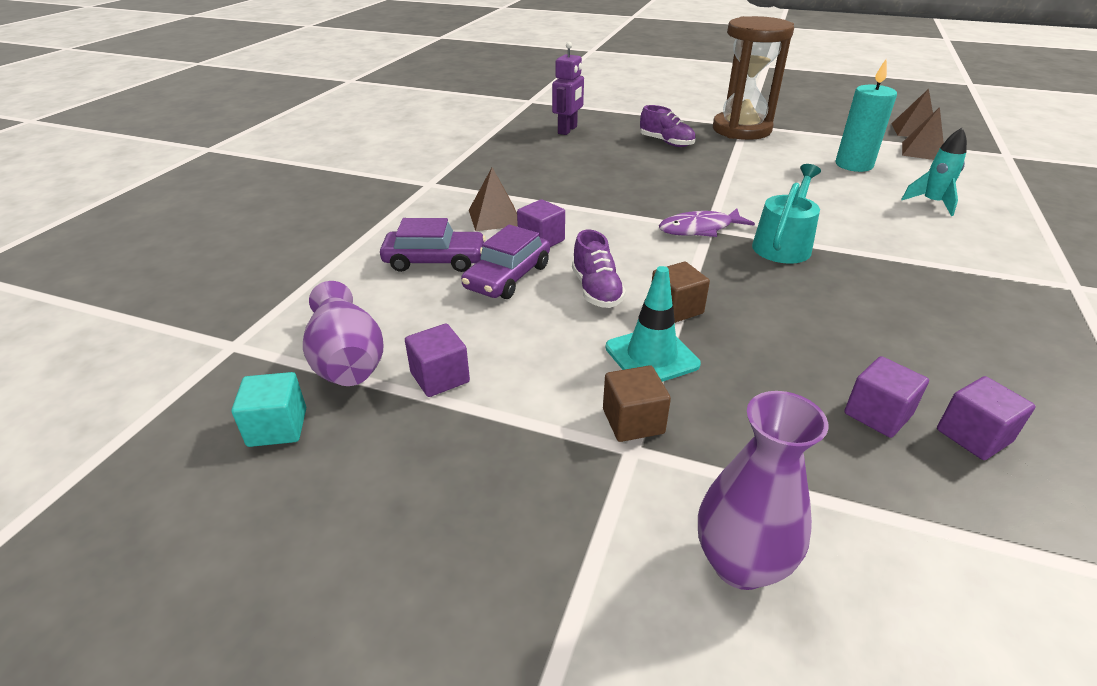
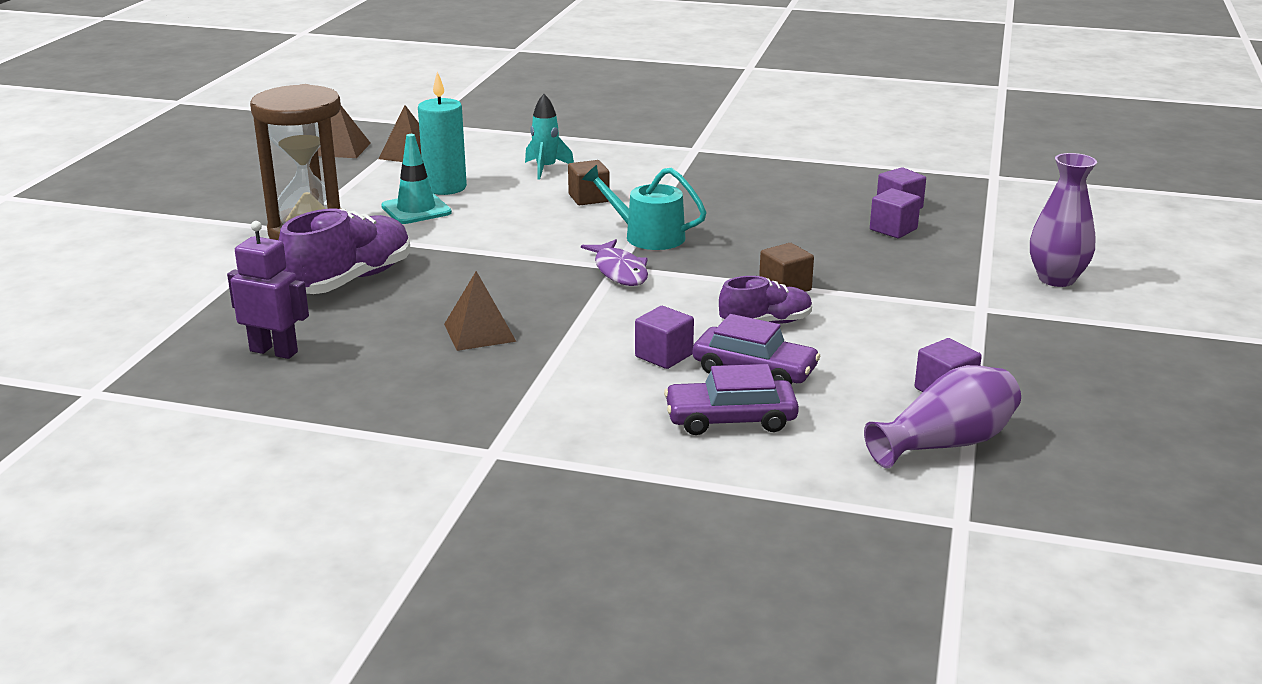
camera: 95 degrees left, 10 degrees down
turquoise cube [232,372,306,447] -> none
purple car [380,218,486,272] -> purple car turned 90 degrees counterclockwise [664,364,799,435]
brown pyramid [469,167,518,231] -> brown pyramid moved to [444,271,517,351]
brown cube [603,365,671,442] -> brown cube moved to [568,160,610,205]
turquoise traffic cone [605,266,701,382] -> turquoise traffic cone moved to [381,134,452,224]
purple shoe [640,105,696,147] -> purple shoe [279,208,410,294], size x1.68

